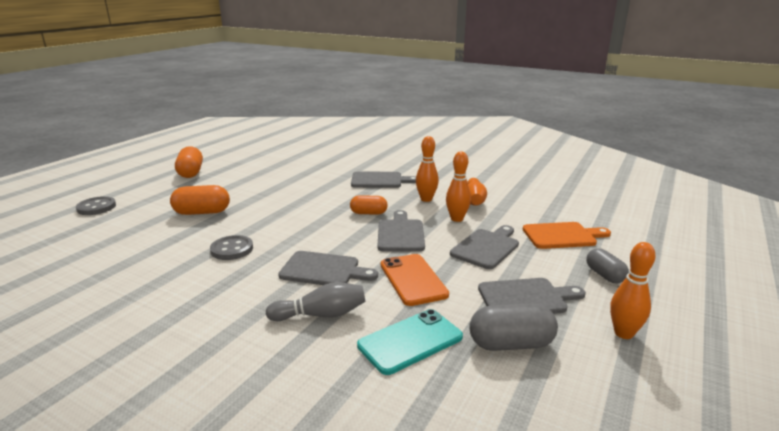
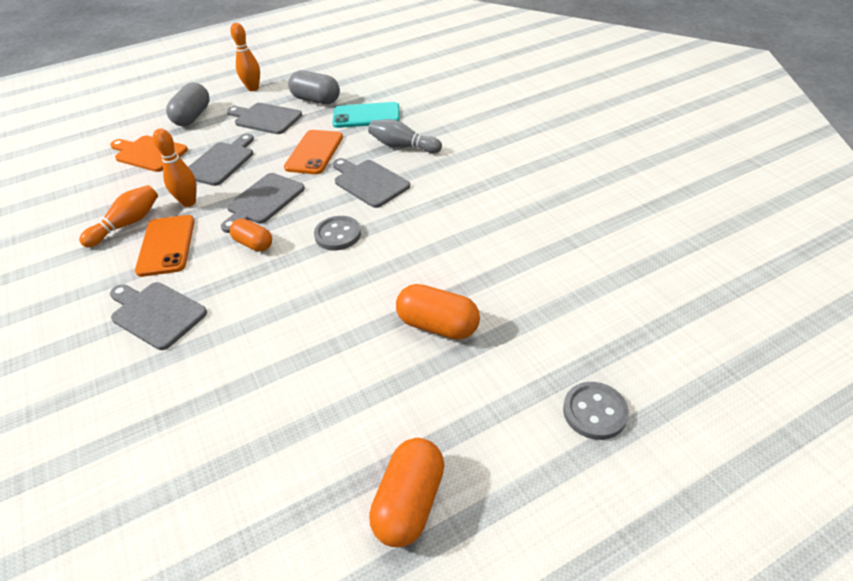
camera: 145 degrees left, 20 degrees up
grey button [210,235,253,260] -> grey button moved to [314,216,361,250]
orange bowling pin [416,136,439,202] -> orange phone [135,215,195,277]
grey cutting board [450,225,519,269] -> grey cutting board turned 135 degrees clockwise [188,134,254,186]
grey capsule [586,248,629,284] -> grey capsule [166,83,210,126], size x1.50

